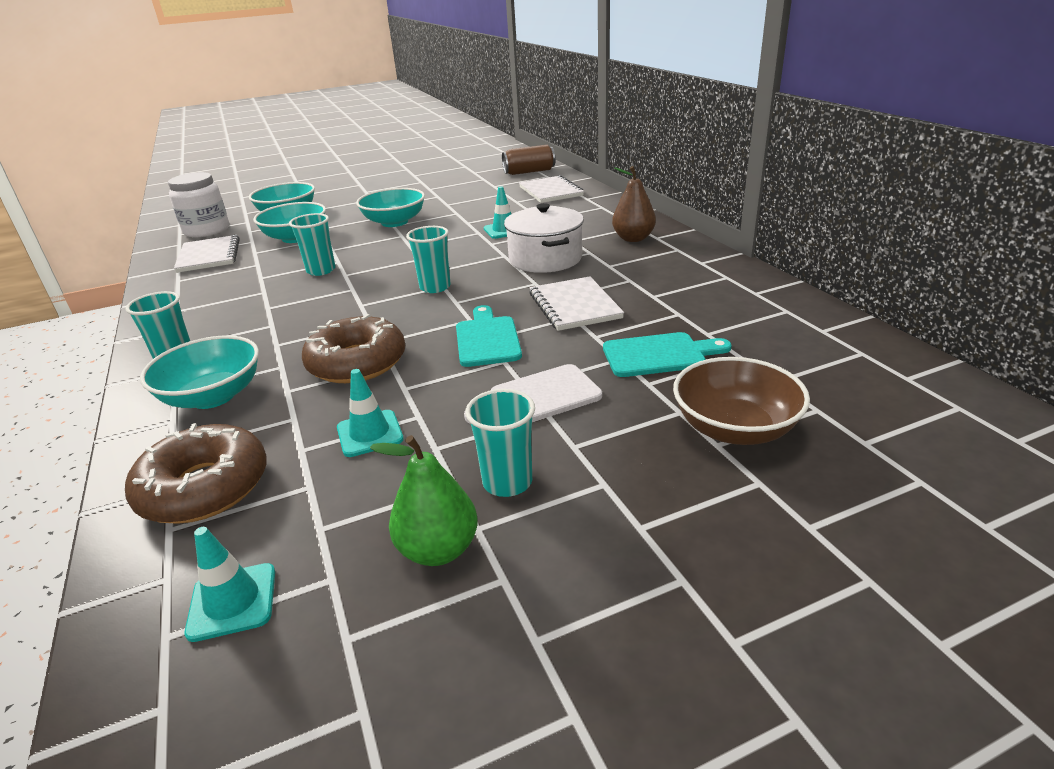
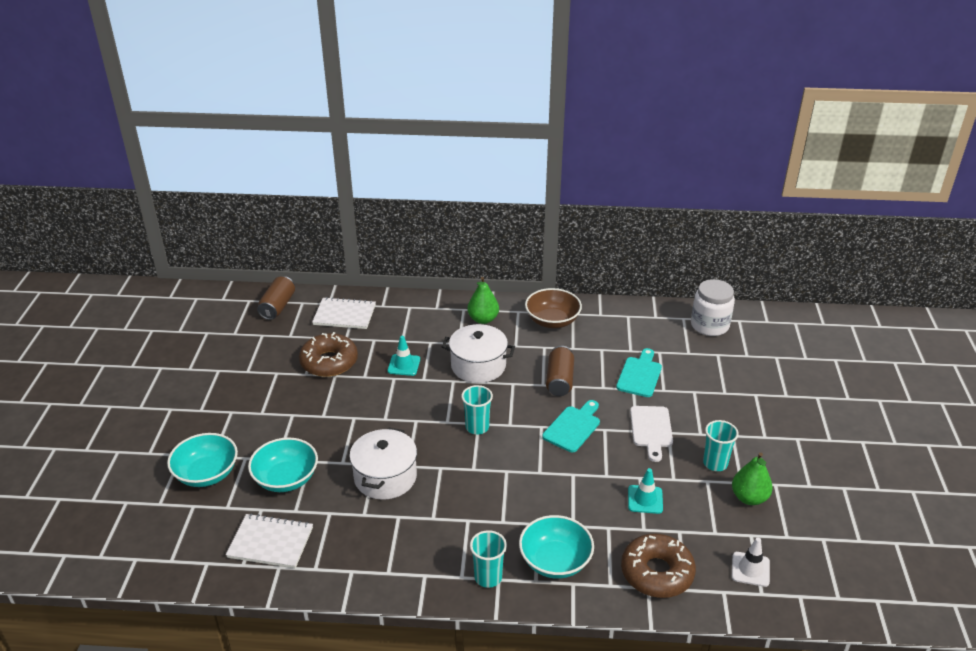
camera: 65 degrees left, 5 degrees up
white jar [168,172,229,237] -> white jar moved to [691,279,735,336]
turquoise traffic cone [184,527,275,642] -> white traffic cone [732,538,770,587]
turquoise cup [289,213,335,276] -> white pot [349,427,417,500]
brown donut [302,314,405,383] -> brown donut moved to [299,332,358,377]
turquoise bowl [356,188,425,227] -> none
turquoise cutting board [456,305,522,367] -> turquoise cutting board turned 105 degrees clockwise [542,400,600,452]
white notebook [529,276,624,331] -> brown can [546,346,574,396]
brown pear [612,166,656,242] -> green pear [467,277,499,324]
brown bowl [673,357,810,445] -> brown bowl moved to [525,288,582,328]

